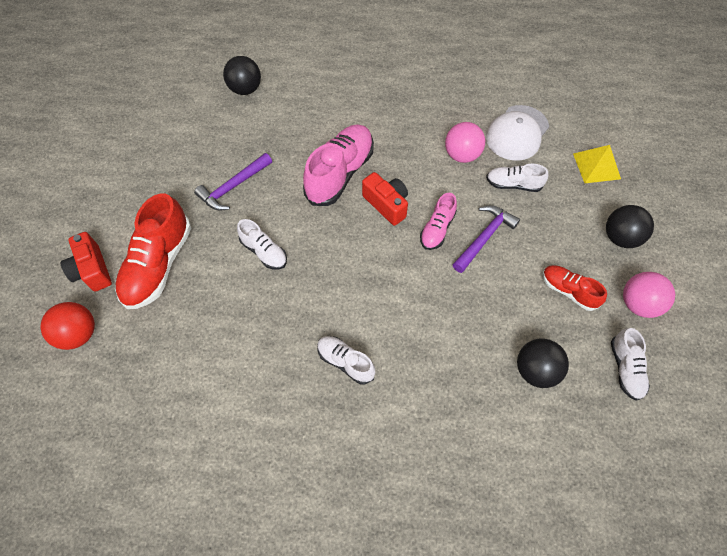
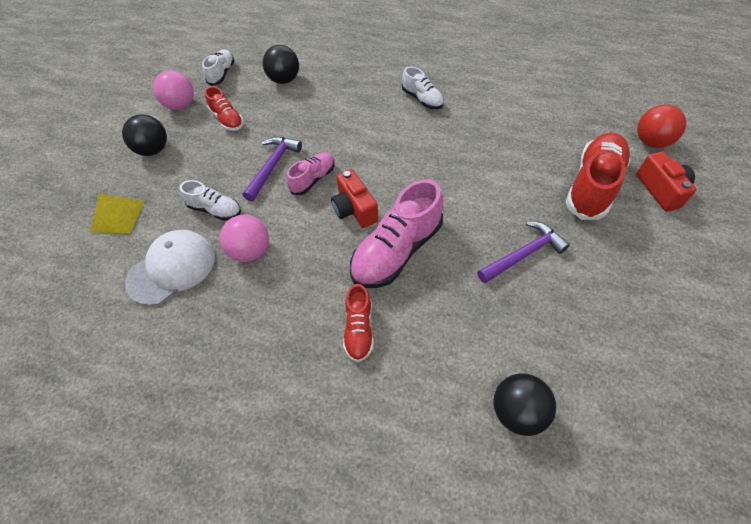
camera: 165 degrees left, 5 degrees down
white shoe [237,219,287,269] -> none
purple hammer [452,205,520,273] -> purple hammer turned 150 degrees clockwise [243,137,302,201]
none -> red shoe [343,284,374,362]

